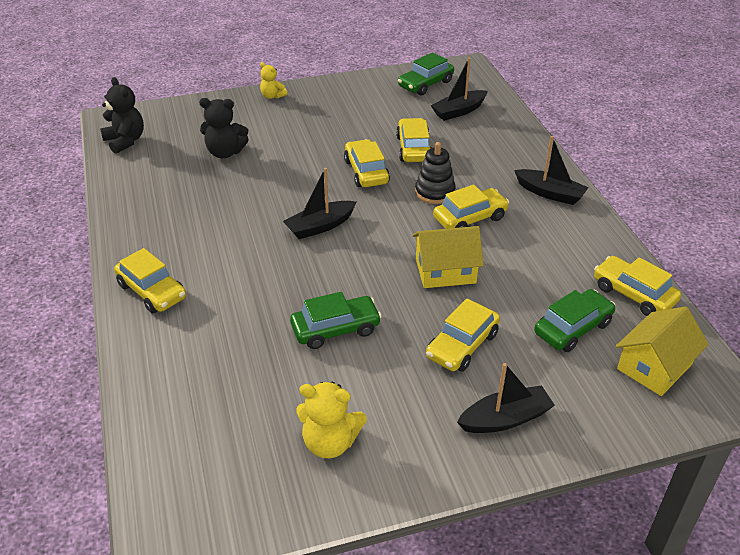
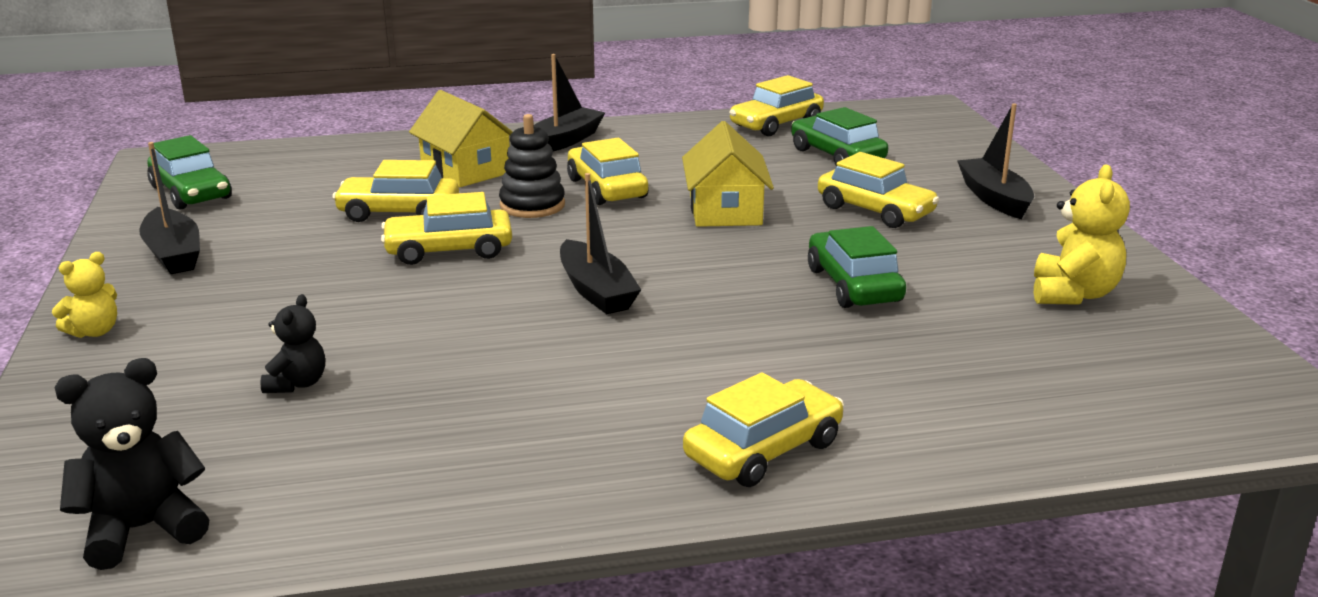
camera: 85 degrees left, 15 degrees down
black teddy bear [199,98,249,158] -> black teddy bear [260,294,325,393], size x0.62
black boat [431,58,488,121] -> black boat moved to [139,142,200,274]
yellow house [616,306,709,396] -> yellow house moved to [409,90,513,187]

